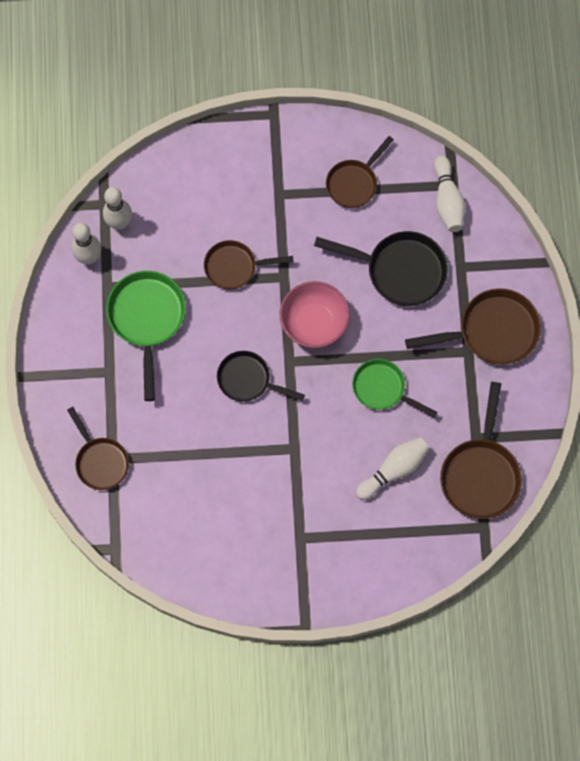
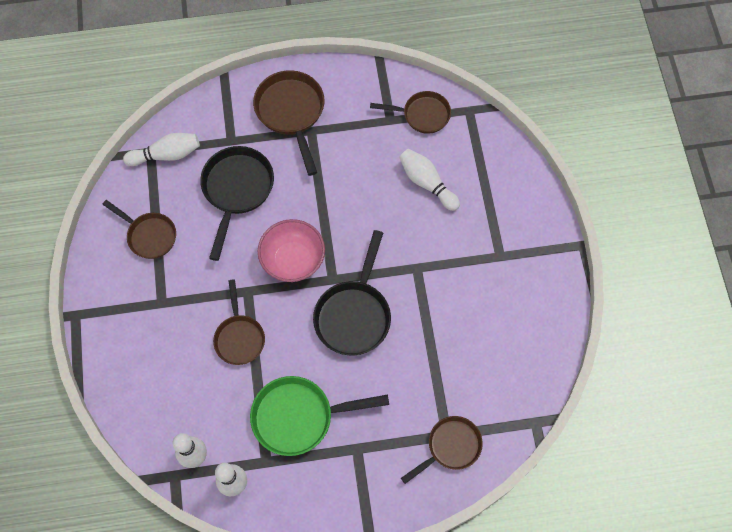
camera: 95 degrees left, 5 degrees down
black pan [217,351,305,402] -> black pan [313,230,391,355], size x1.51
green pan [352,359,437,418] -> none
brown pan [440,382,522,519] -> brown pan [370,91,451,134], size x0.66

